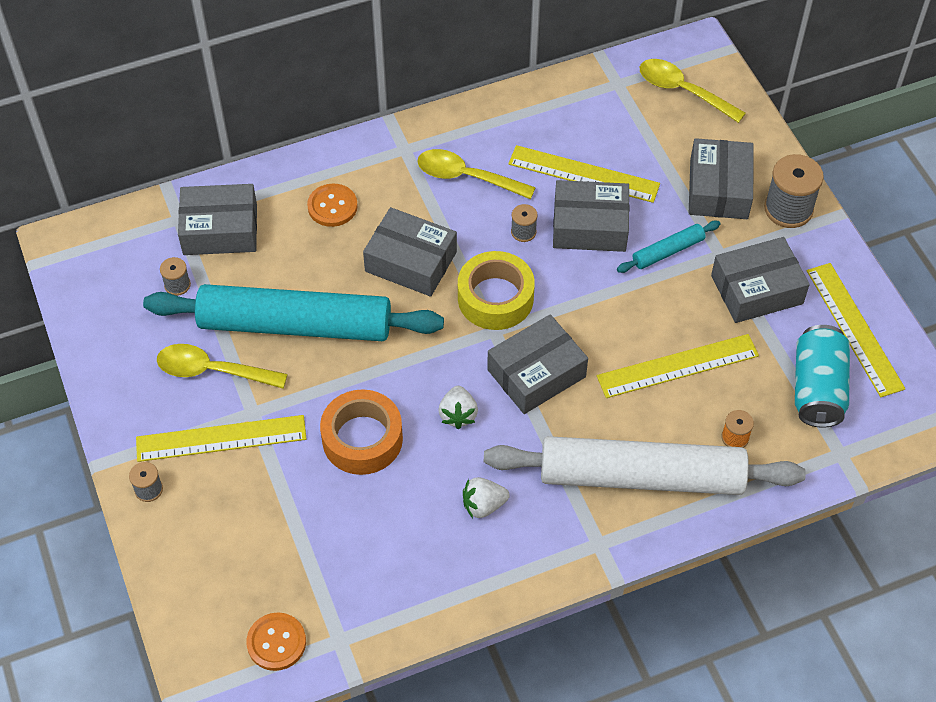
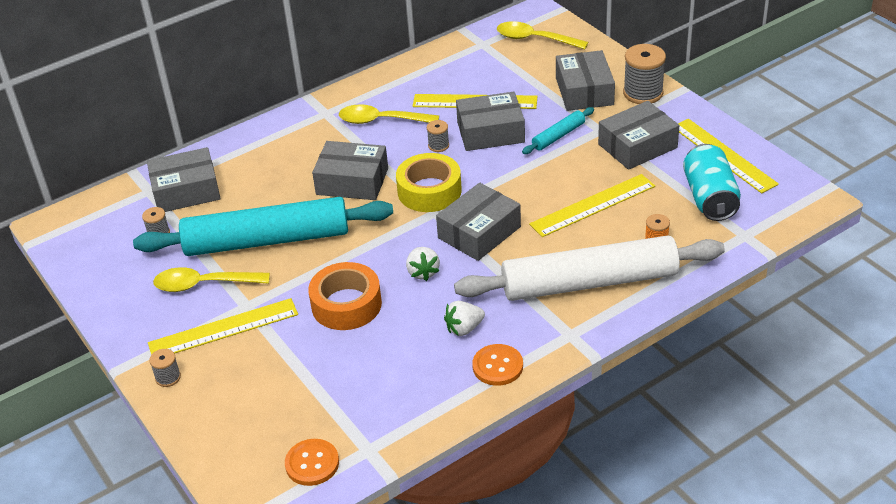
camera: 10 degrees left, 15 degrees down
orange button [307,184,358,227] -> orange button moved to [472,344,523,386]

